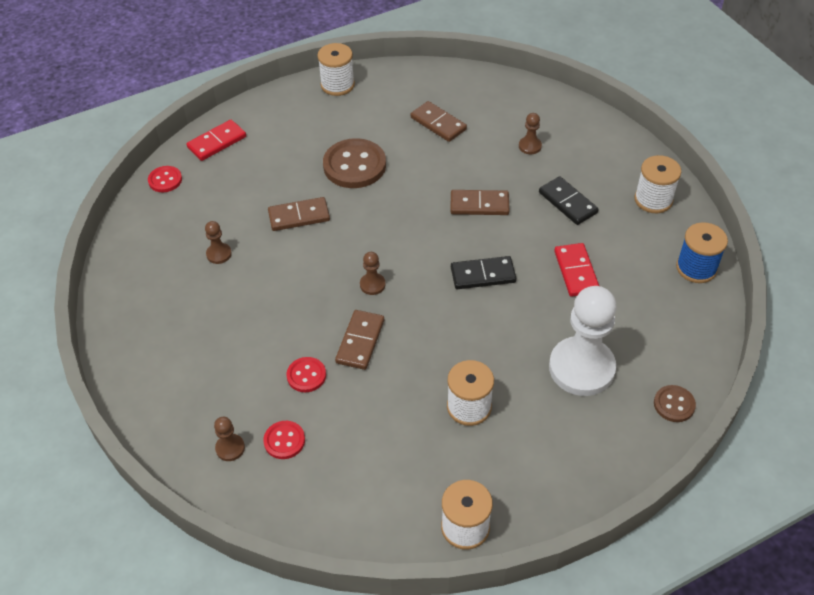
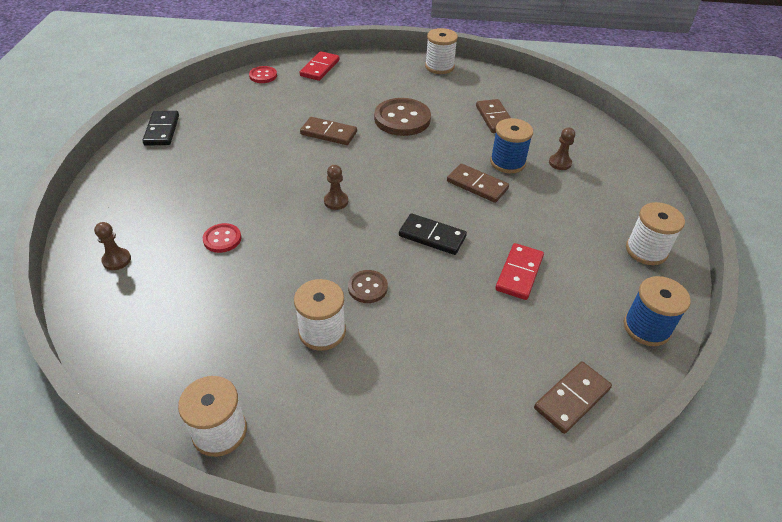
camera: 30 degrees right, 5 degrees down
red domino [186,120,246,161] -> red domino turned 60 degrees counterclockwise [300,51,340,81]
brown pawn [205,221,232,264] -> none
red button [263,421,305,459] -> none
brown domino [335,310,384,370] -> brown domino moved to [534,361,612,434]
black domino [539,176,599,225] -> black domino moved to [142,111,179,146]
white pawn [549,286,617,396] -> none
brown button [654,385,696,422] -> brown button moved to [348,270,388,303]
none -> blue spool [490,118,533,173]

